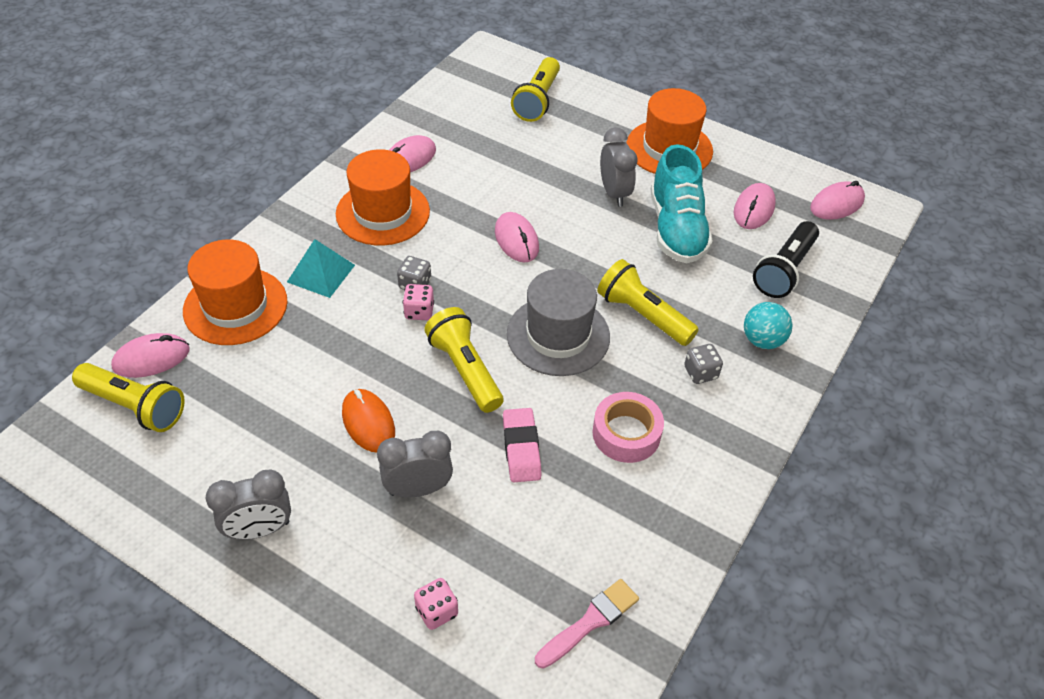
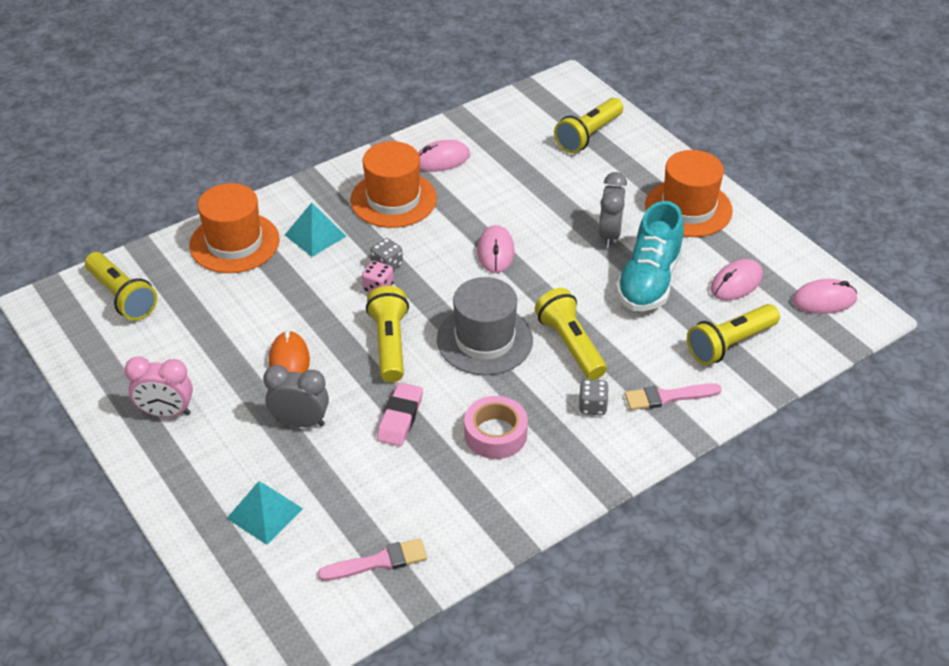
camera: 25 degrees right, 5 degrees down
pink mouse [111,333,190,378] -> none
grey clock [206,469,291,540] -> pink clock [124,356,193,417]
pink dice [414,578,458,630] -> turquoise pyramid [227,481,303,545]
turquoise ball [744,302,793,349] -> pink brush [625,383,722,410]
black flashlight [753,221,819,298] -> yellow flashlight [687,304,780,365]

